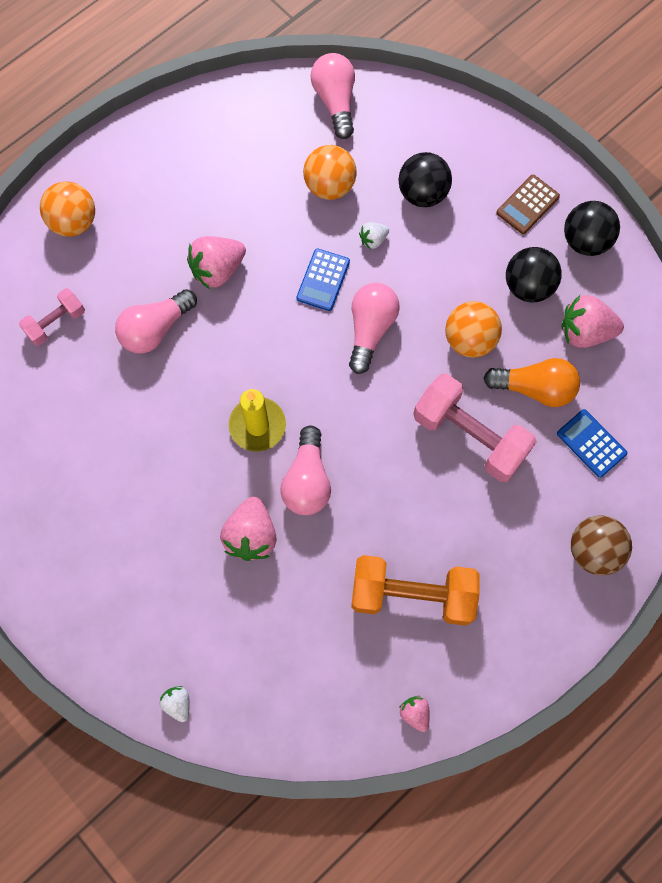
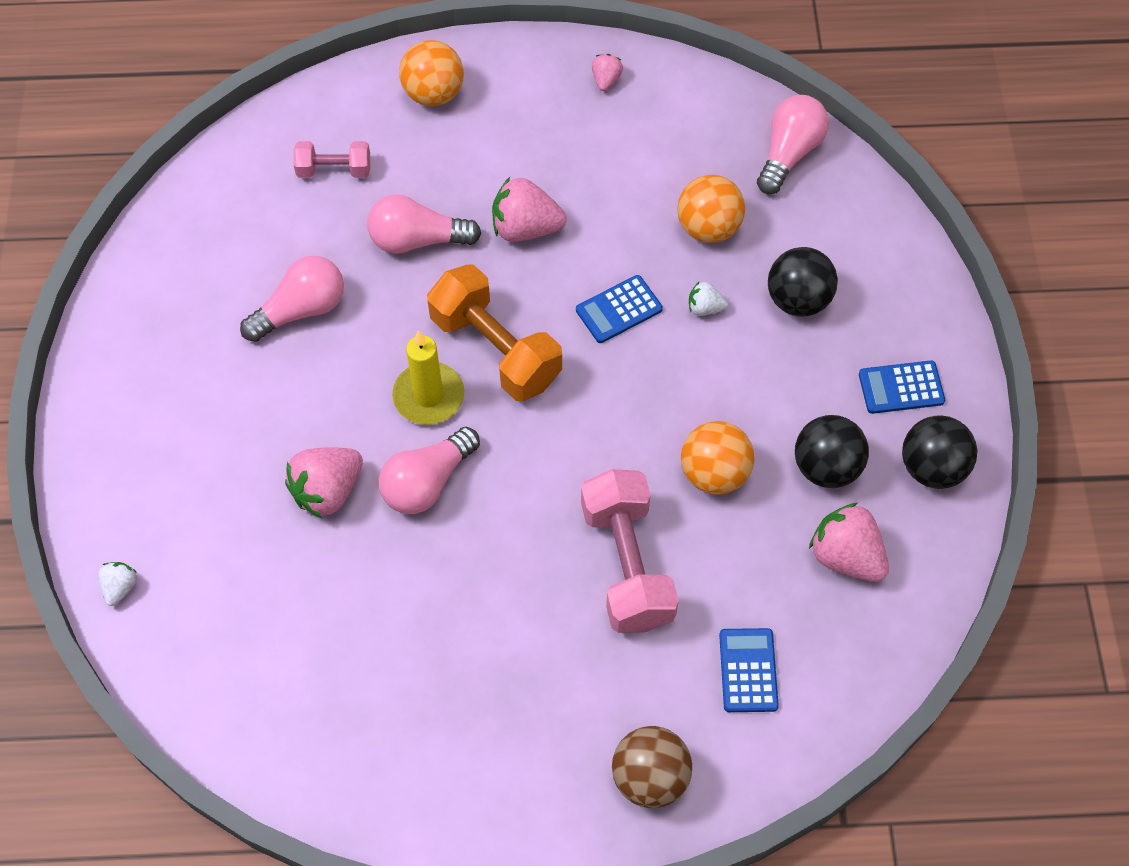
camera: 40 degrees right, 10 degrees down
pink light bulb [349,283,400,374] -> pink light bulb moved to [240,256,344,342]
orange dumbbell [351,555,480,626] -> orange dumbbell moved to [427,265,562,401]
pink strawberry [399,696,430,732] -> pink strawberry moved to [592,54,623,91]
orange light bulb [483,358,580,407] -> none
brown calculator [496,175,560,234] -> blue calculator [859,360,945,414]

